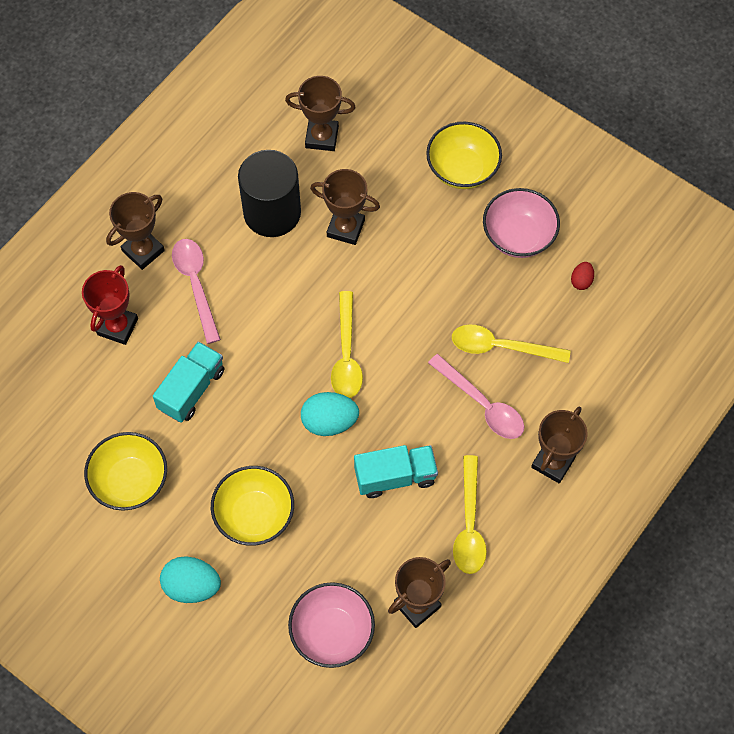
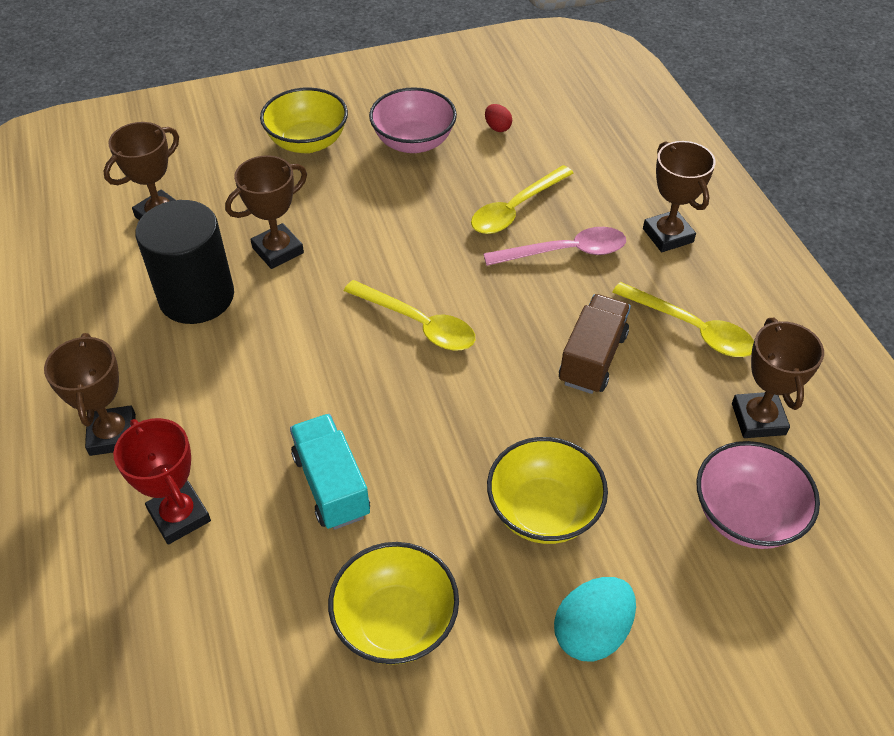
camera: 55 degrees left, 15 degrees down
pink spoon [172,239,221,344] -> none
turquoise egg [301,392,359,436] -> none
turquoise truck [354,445,438,498] -> brown truck [559,294,631,394]

